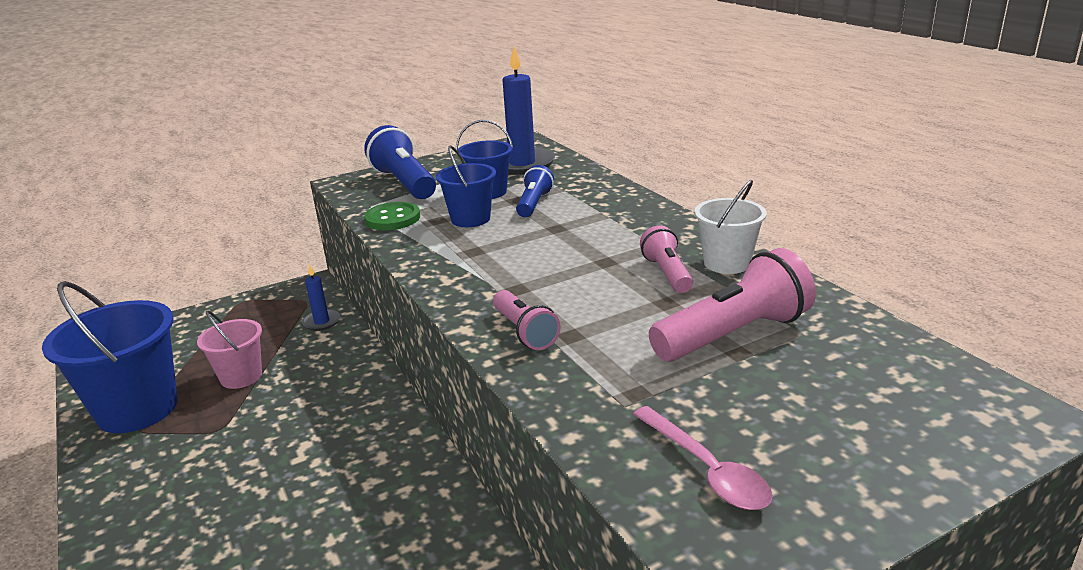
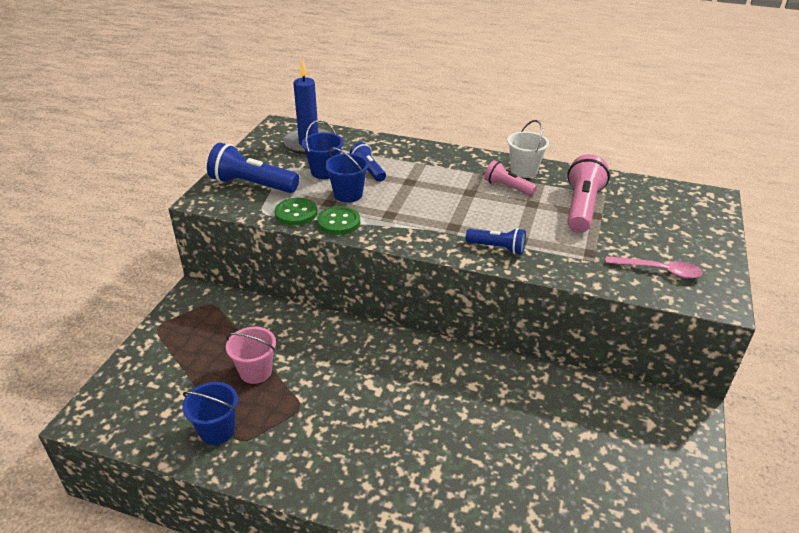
camera: 45 degrees left, 10 degrees up
blue bucket [42,281,178,433] -> blue bucket [182,382,238,445], size x0.56
blue candle [302,264,340,331] -> none
pink flashlight [493,290,560,350] -> blue flashlight [466,228,526,255]
none -> green button [317,206,360,235]

